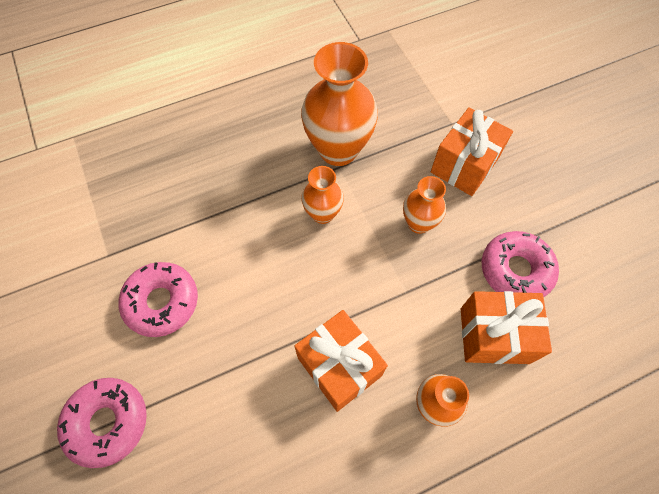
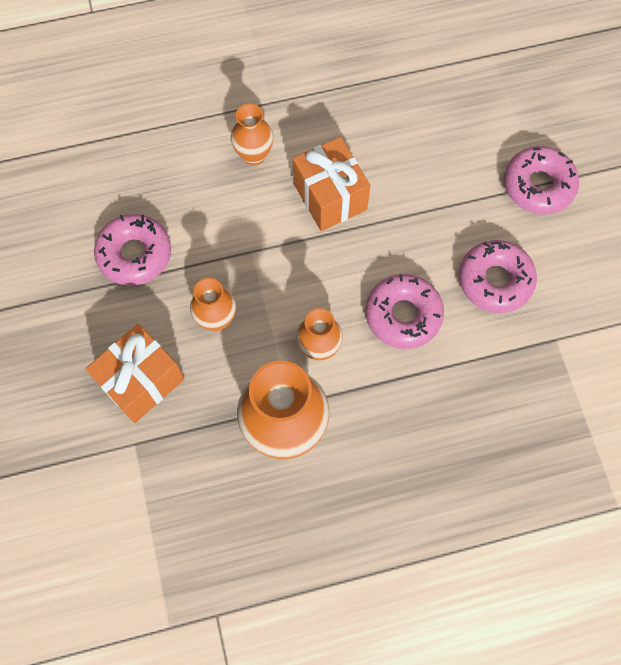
camera: 170 degrees left, 5 degrees up
orange gift [461,291,552,364] -> none
none -> pink donut [366,274,444,349]

